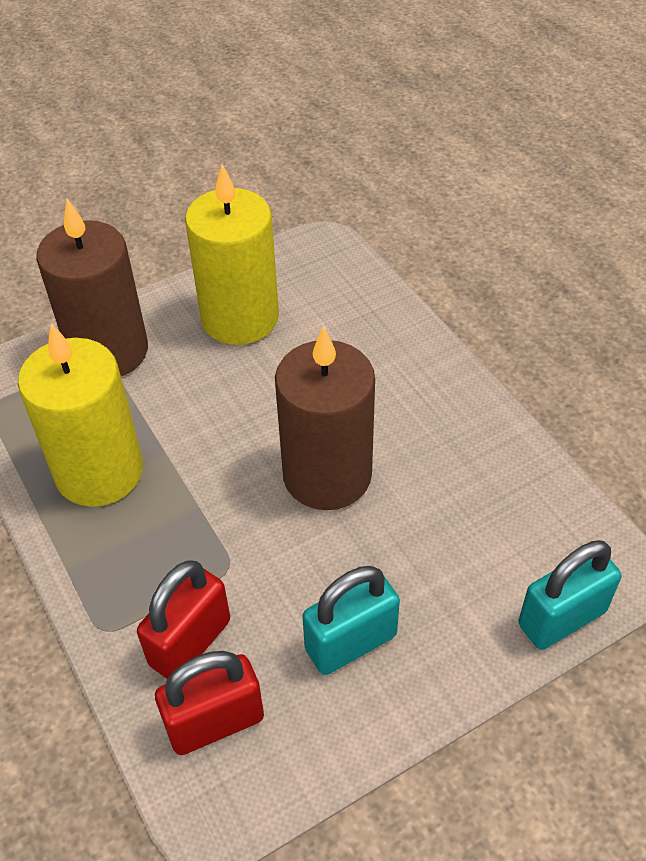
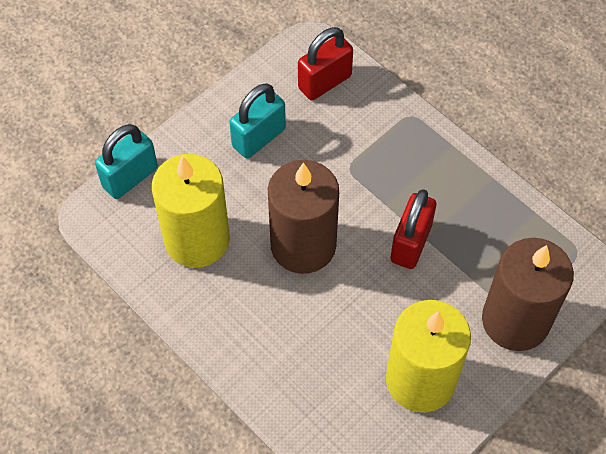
camera: 165 degrees right, 10 degrees up
yellow candle [18,323,143,507] -> yellow candle moved to [152,154,230,268]
red padlock [137,560,230,679] -> red padlock moved to [390,189,436,269]

